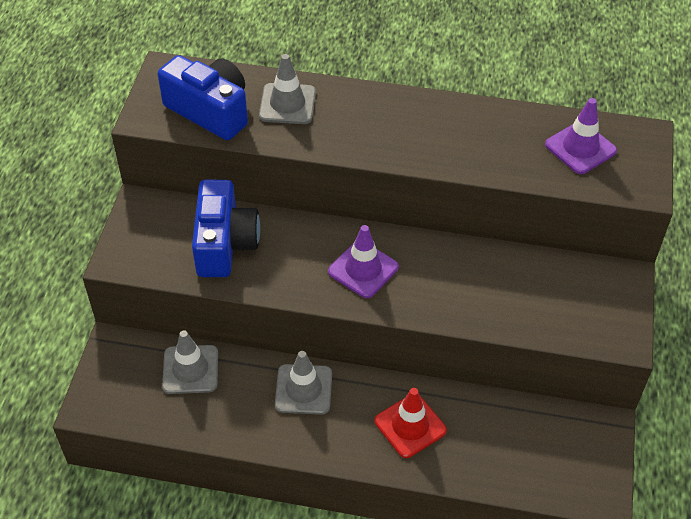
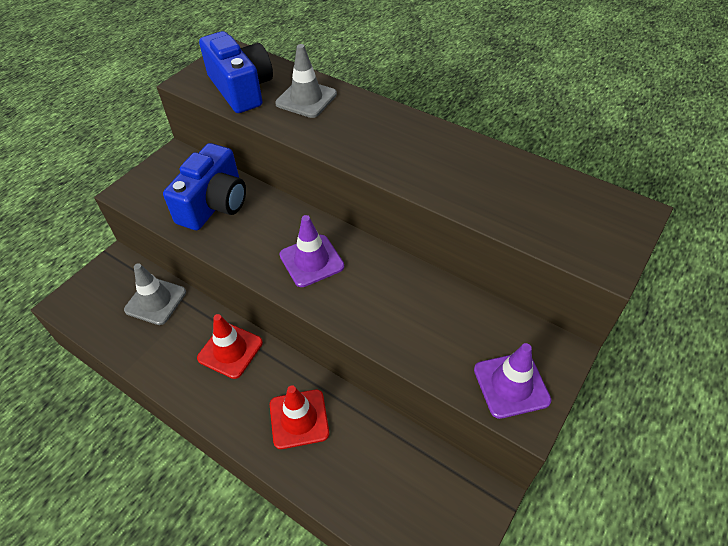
camera: 25 degrees right, 0 degrees up
grey traffic cone [275,351,332,415] -> red traffic cone [197,314,263,379]
purple traffic cone [545,98,617,174] -> purple traffic cone moved to [474,343,551,419]

